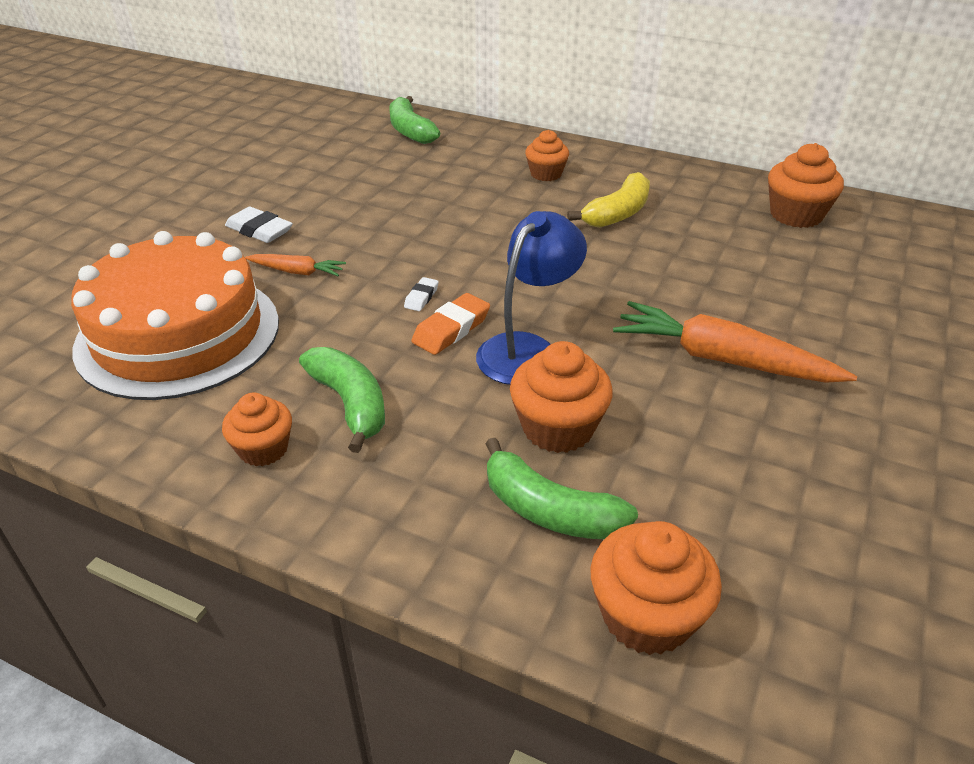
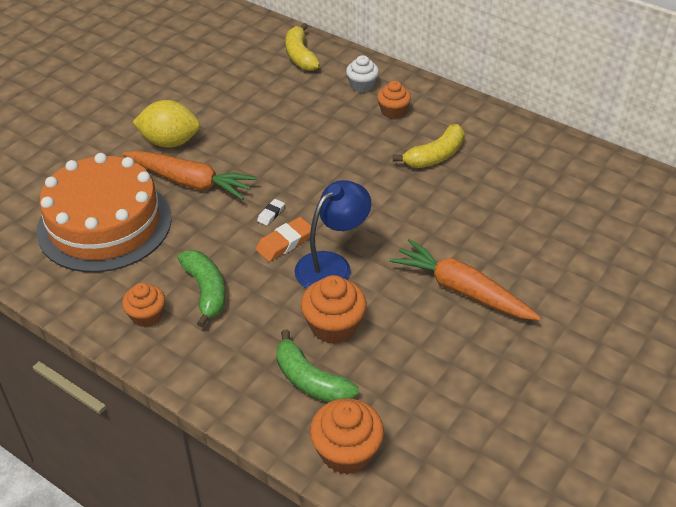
camera: 10 degrees right, 5 degrees up
white eraser [225,207,293,243] -> yellow lemon [133,100,200,148]
orange carrot [245,254,346,276] -> orange carrot [123,151,257,200], size x1.96
green banana [389,96,440,144] -> yellow banana [286,23,320,71]
orange cupcake [768,143,844,228] -> none
none -> white cupcake [346,55,379,92]

